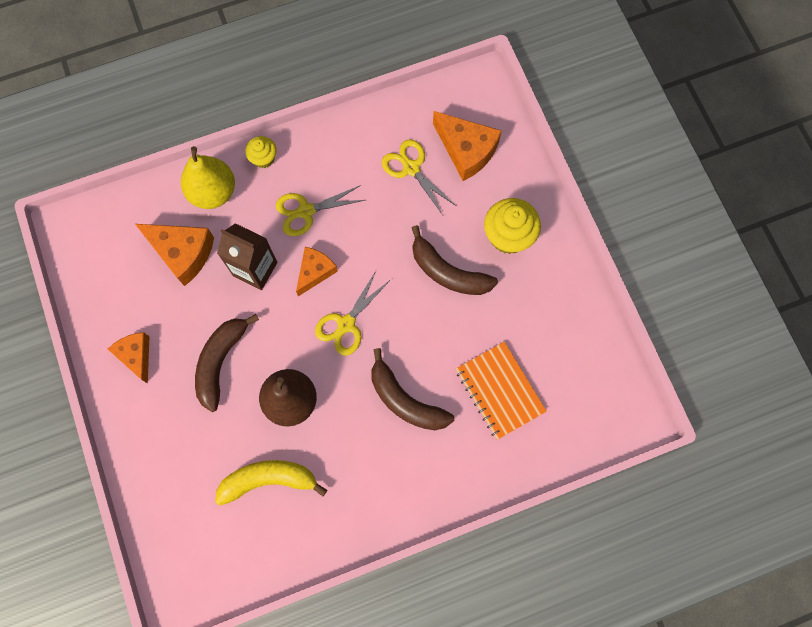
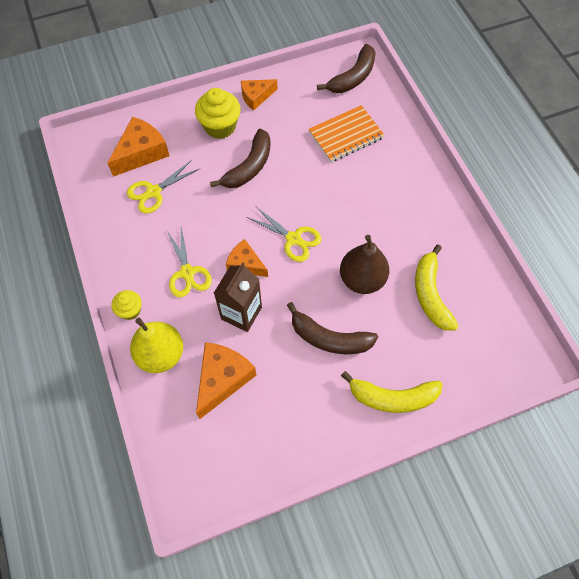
camera: 90 degrees left, 10 degrees down
orange cheese [108,332,149,383] -> orange cheese moved to [241,79,277,111]
brown banana [371,348,454,430] -> brown banana moved to [317,44,376,93]
none -> yellow banana [341,371,442,413]

